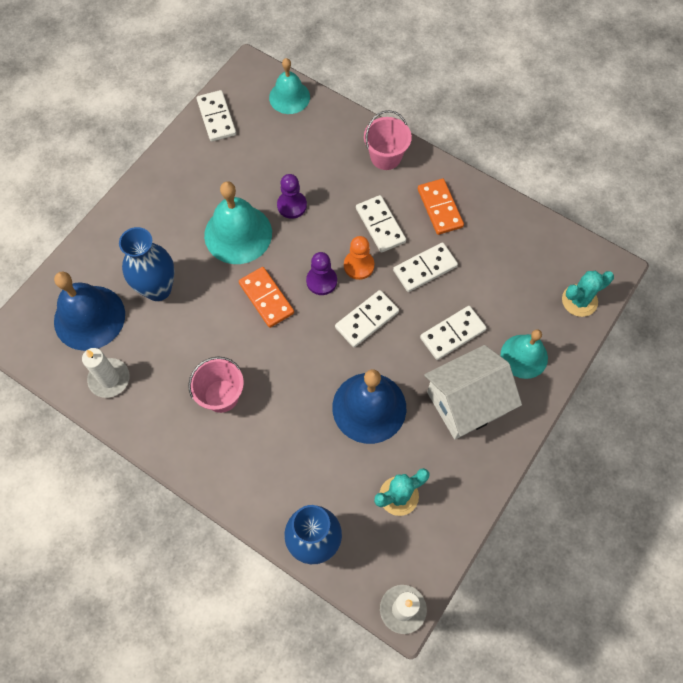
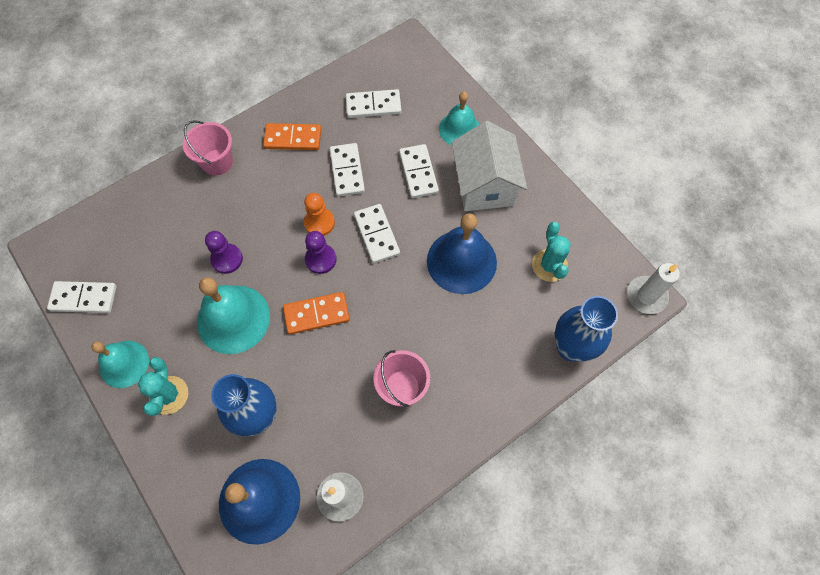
camera: 70 degrees left, 0 degrees up
turquoise bell [269,58,310,114] -> turquoise bell moved to [91,341,149,388]
white domino [356,195,406,253] -> white domino moved to [346,89,402,118]
turquoise cactus [562,271,614,317] -> turquoise cactus moved to [138,357,188,416]

